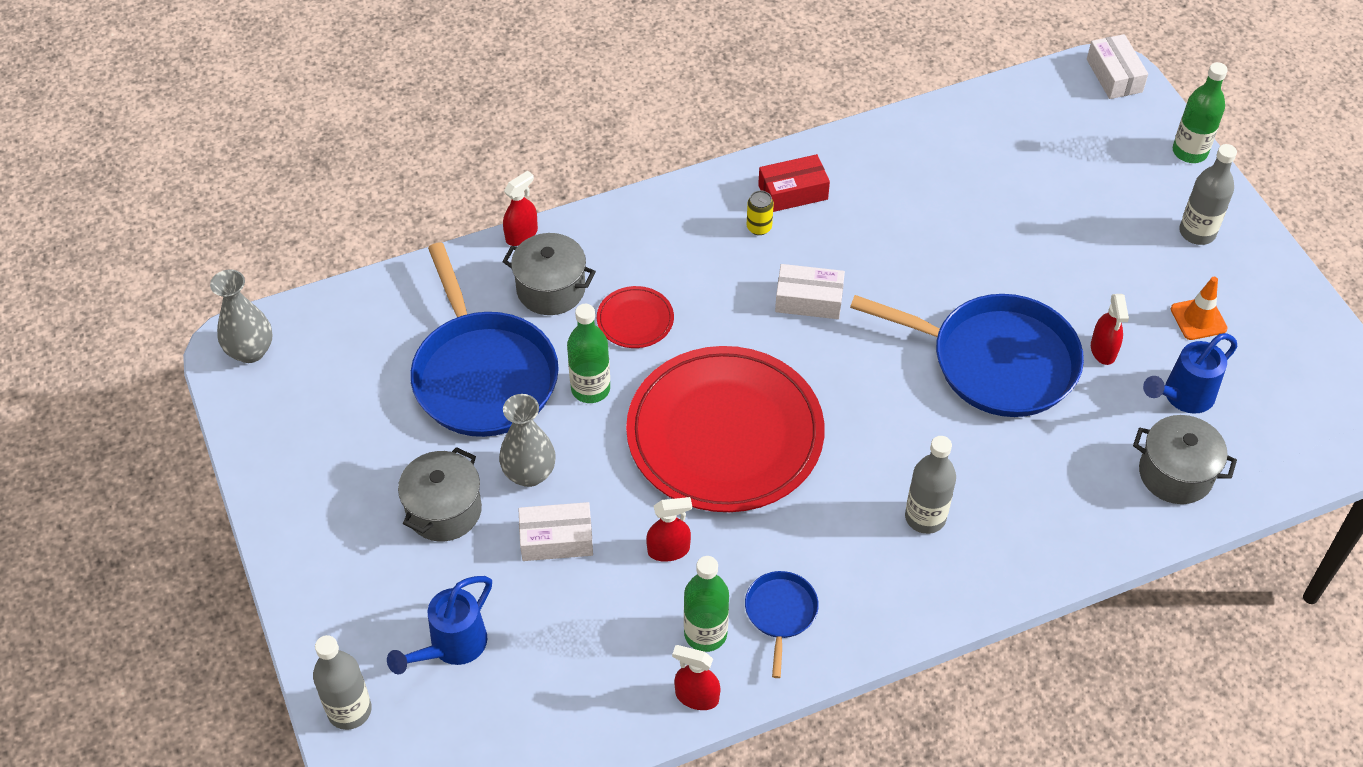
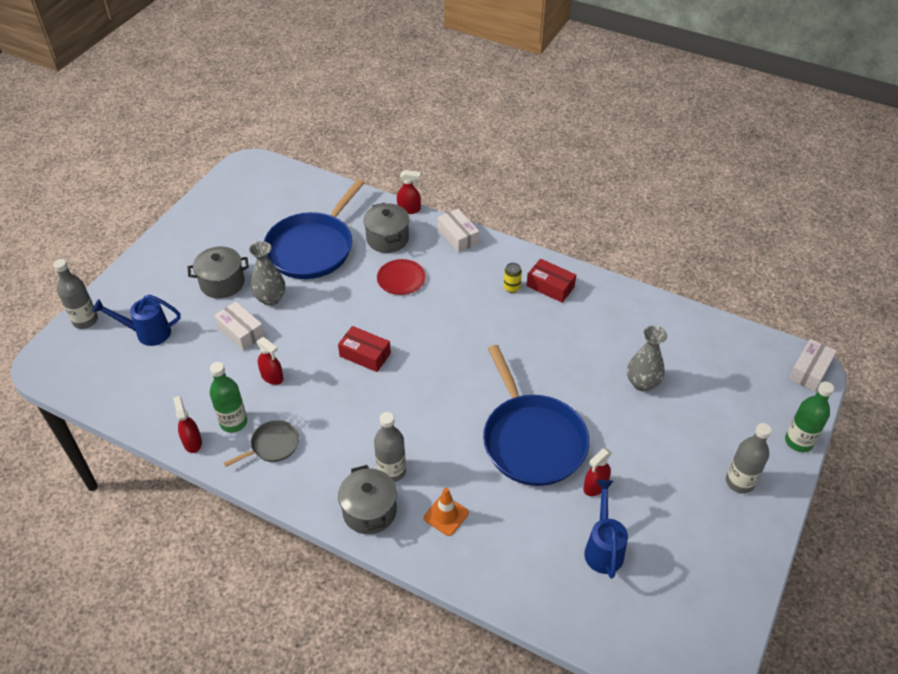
camera: 50 degrees right, 5 degrees down
grey vase [210,269,272,363] -> grey vase moved to [627,326,667,392]
green bottle [567,304,610,403] -> none
red plate [626,346,825,512] -> red box [338,326,391,372]
blue pan [745,571,819,678] -> grey pan [224,420,299,467]
white box [775,264,845,319] -> white box moved to [438,209,479,253]
grey pot [1133,415,1237,504] -> grey pot moved to [338,465,397,534]
blue watering can [1143,333,1238,414] -> blue watering can turned 75 degrees clockwise [584,480,628,579]
orange traffic cone [1171,277,1228,340] -> orange traffic cone moved to [424,488,469,536]

